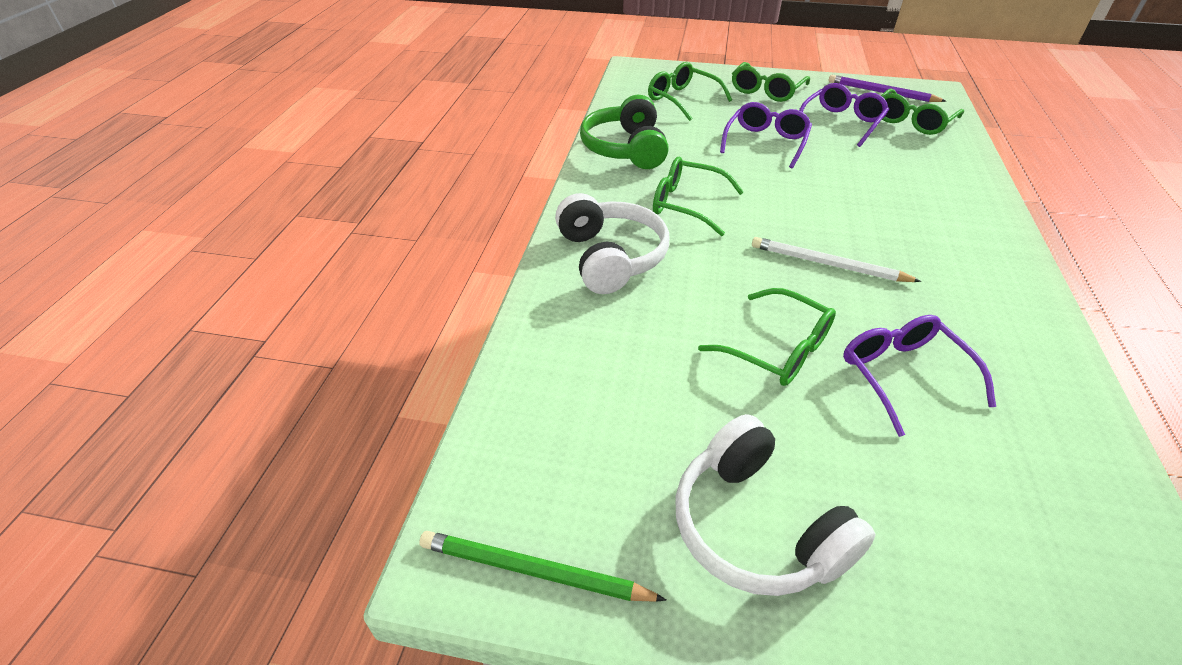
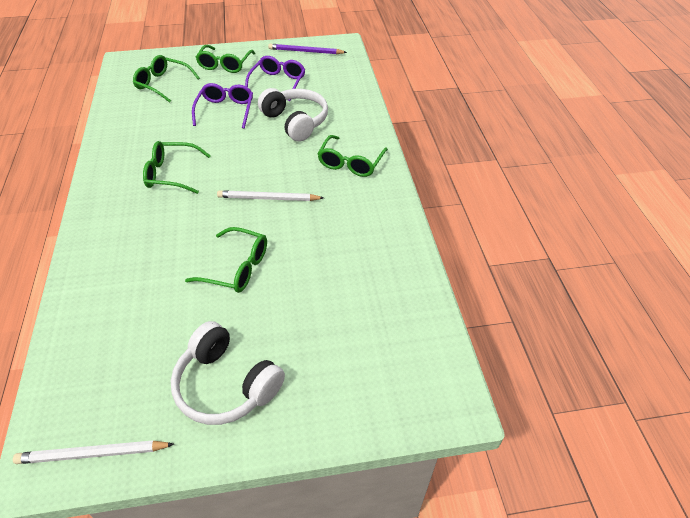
camera: 20 degrees left, 5 degrees up
green pencil [419,531,667,602] -> white pencil [13,440,174,464]
white headphones [555,193,669,294] -> white headphones moved to [258,88,328,142]
green headphones [580,95,669,169] -> none
purple glasses [843,315,996,437] -> none
green glasses [881,88,964,135] -> green glasses moved to [317,135,388,177]

